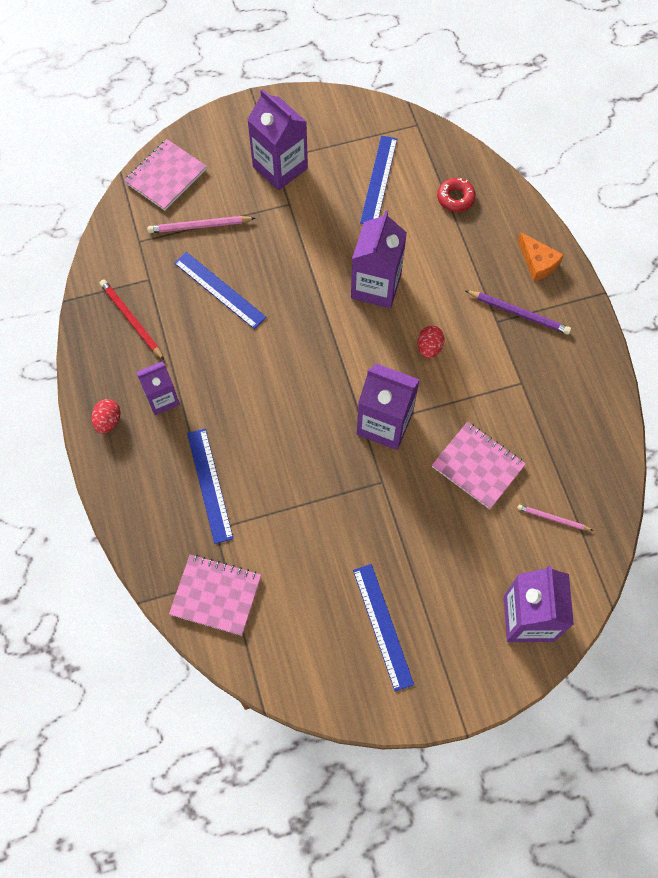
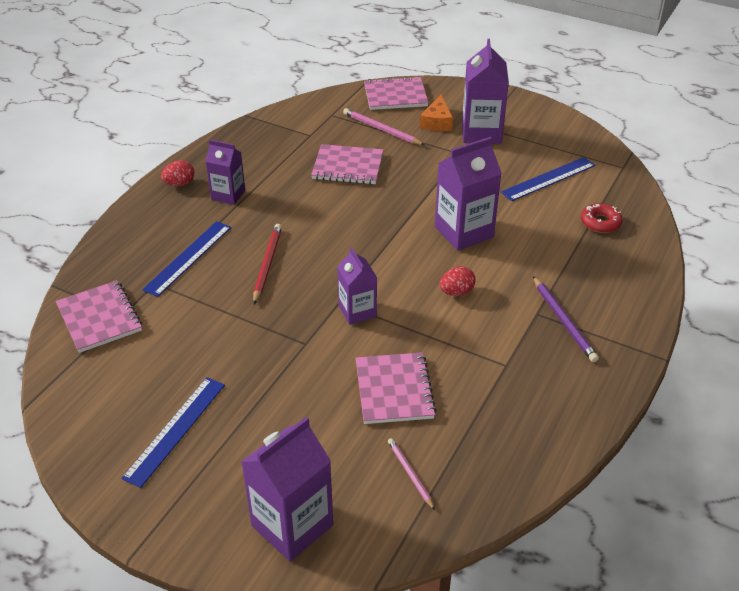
camera: 45 degrees right, 25 degrees down
red pencil [100,280,164,360] -> red pencil moved to [253,224,282,304]
blue ruler [174,252,267,329] -> pink notebook [311,144,383,184]
purple carton [357,363,420,450] -> purple carton [337,248,377,325], size x0.62
orange cheese [518,232,564,282] -> orange cheese moved to [420,95,453,131]

